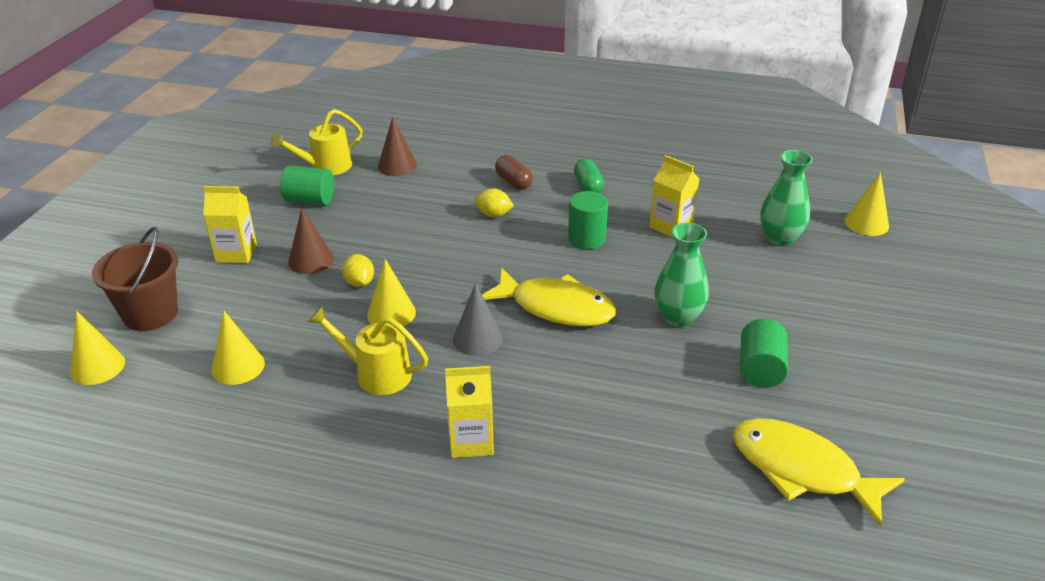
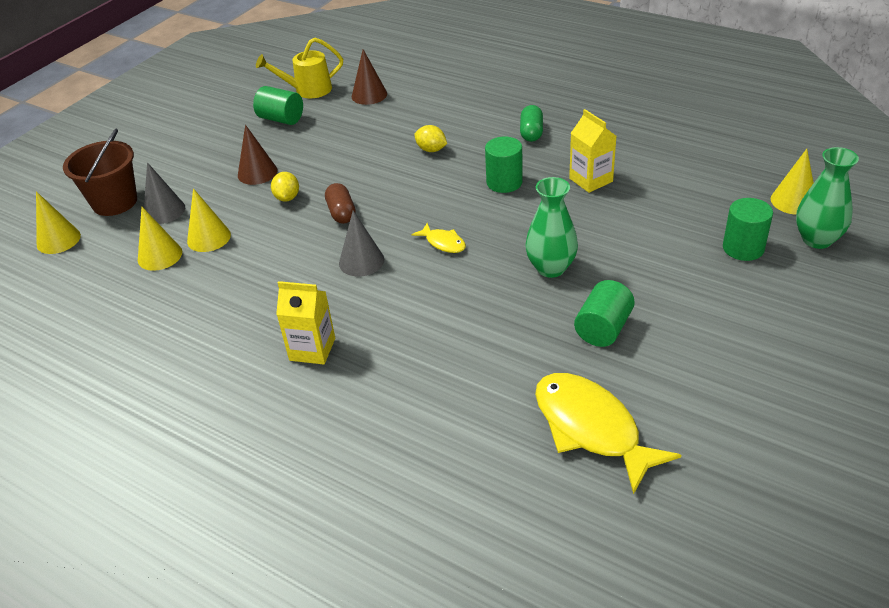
camera: 20 degrees right, 5 degrees up
yellow carton [203,186,257,263] -> none
yellow watering can [308,307,428,395] -> none
yellow cone [367,259,416,326] -> yellow cone moved to [187,188,231,252]
yellow fish [482,268,616,327] -> yellow fish [412,223,466,253], size x0.47
brown capsule [495,155,533,190] -> brown capsule moved to [325,183,356,224]
green vase [760,150,813,246] -> green vase moved to [796,147,859,249]
none -> grey cone [144,162,185,224]
none -> green cylinder [723,198,773,261]

